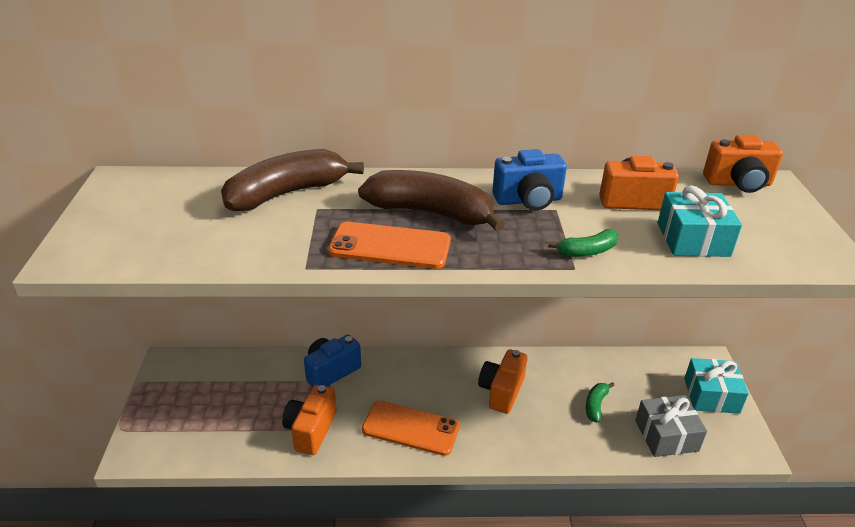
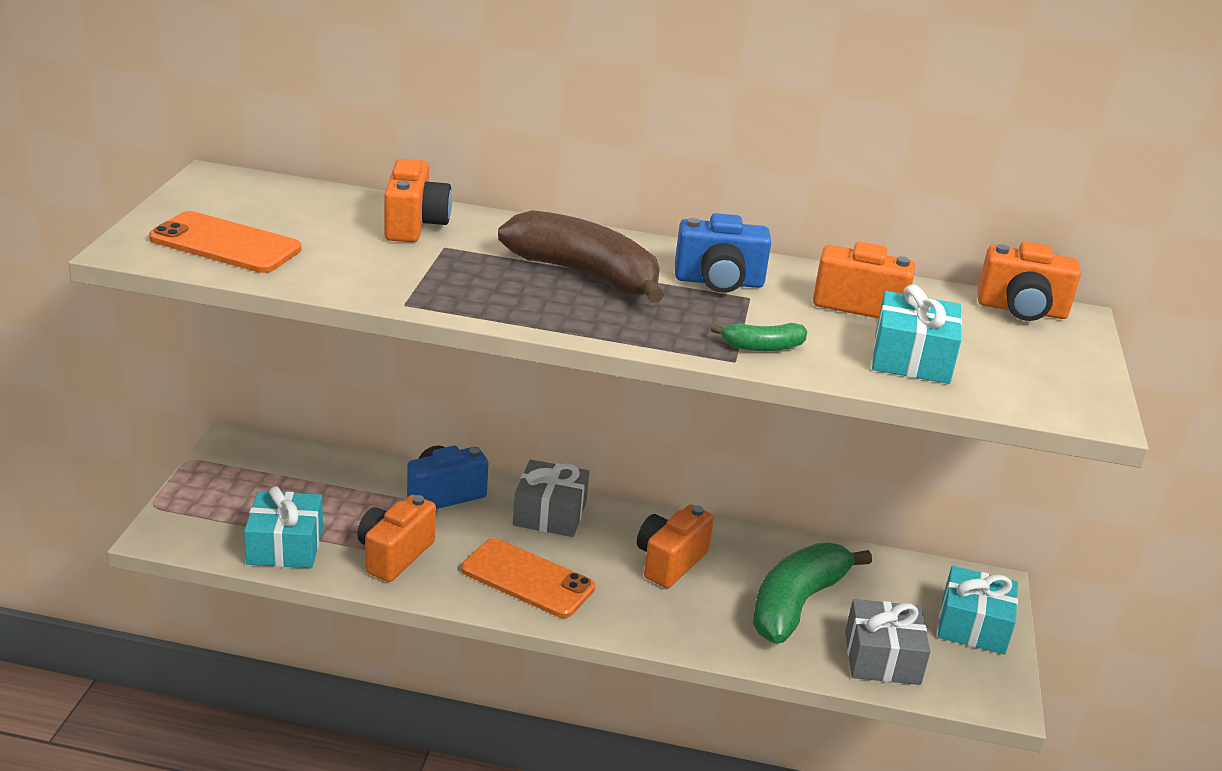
camera: 10 degrees right, 5 degrees down
brown banana [221,149,364,211] -> orange camera [384,159,452,242]
orange phone [328,222,451,269] -> orange phone moved to [149,211,302,273]
green banana [586,382,615,423] -> green banana [753,543,872,644], size x2.16
none -> turquoise gift [244,487,323,568]
none -> grey gift [513,459,589,537]

